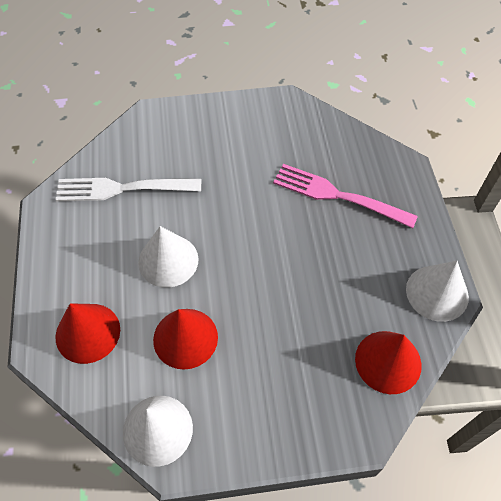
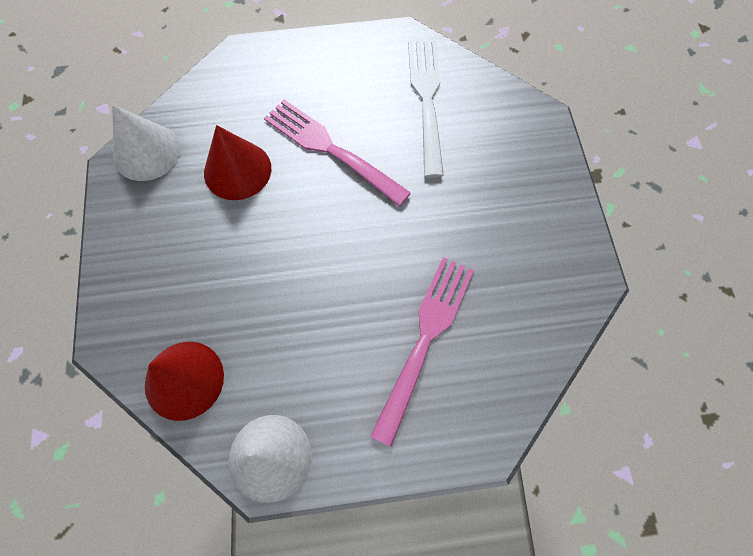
camera: 90 degrees right, 10 degrees up
red cone [56,303,120,364] -> none
white cone [138,226,199,288] -> pink fork [264,99,411,206]

